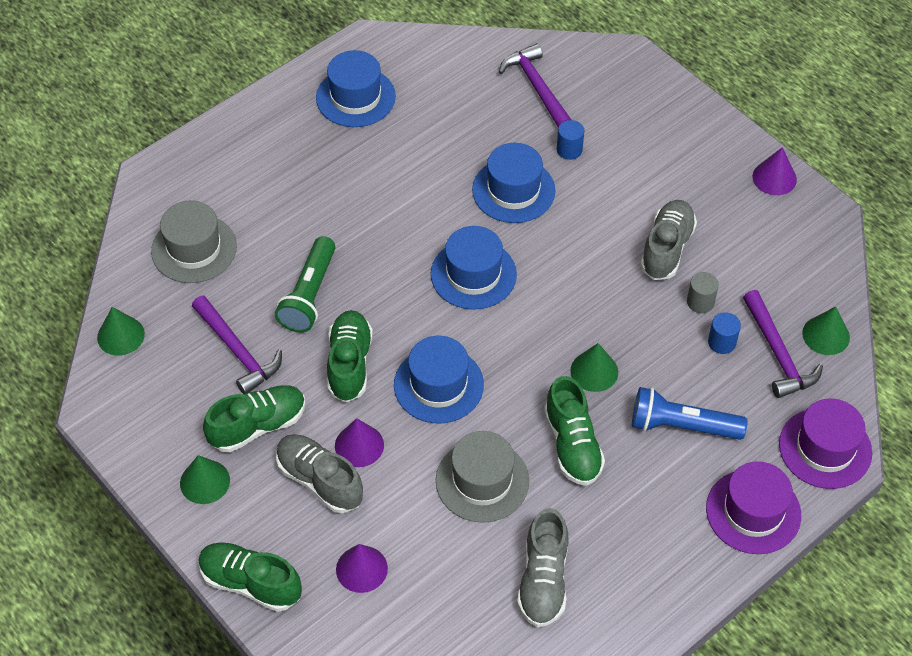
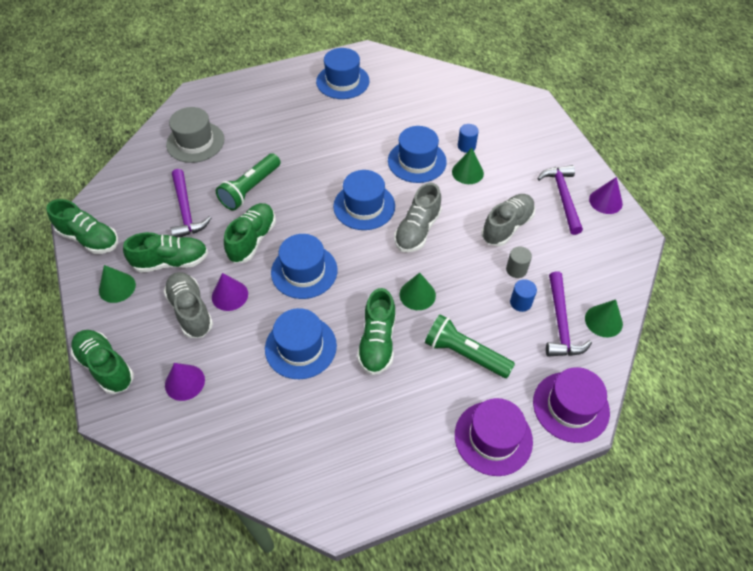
camera: 20 degrees right, 0 degrees up
green cone [97,307,145,356] -> green cone moved to [452,148,484,184]
grey hat [436,431,529,523] -> blue hat [265,308,337,379]
purple hammer [499,43,571,127] -> purple hammer moved to [537,165,583,235]
grey shoe [517,508,569,627] -> grey shoe moved to [394,183,442,252]
blue flashlight [632,387,748,440] -> green flashlight [425,314,515,378]
none -> green shoe [46,199,118,254]

